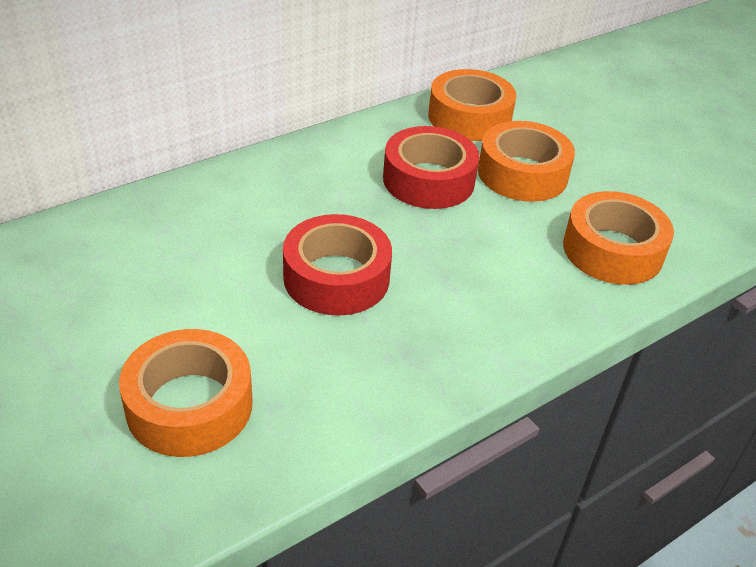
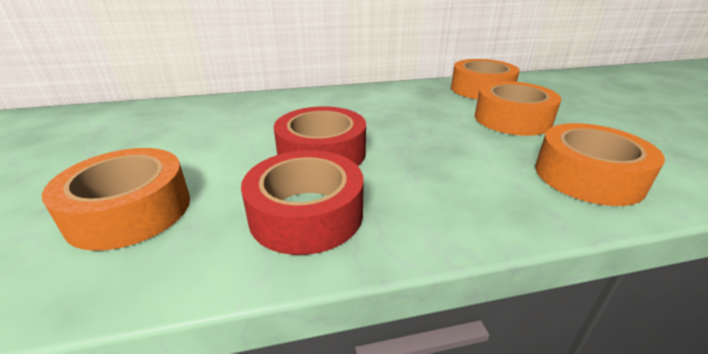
camera: 25 degrees right, 10 degrees down
red tape [383,126,479,209] -> red tape moved to [241,150,364,255]

